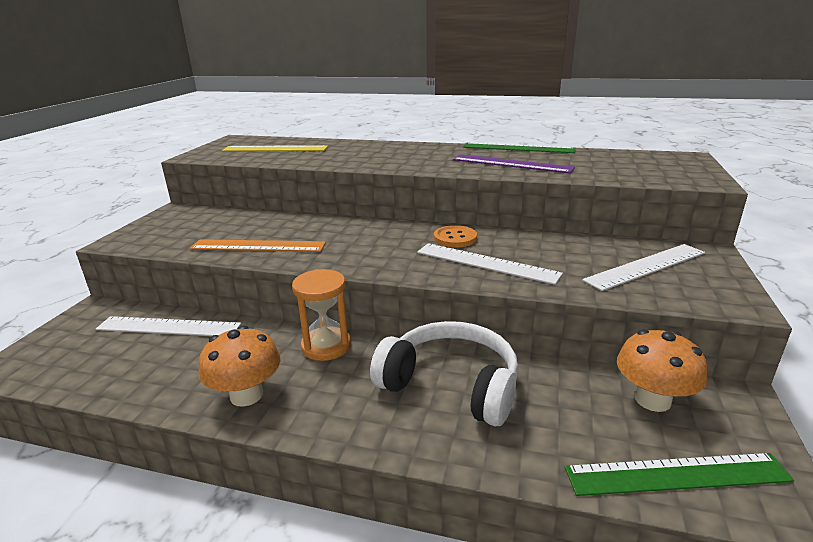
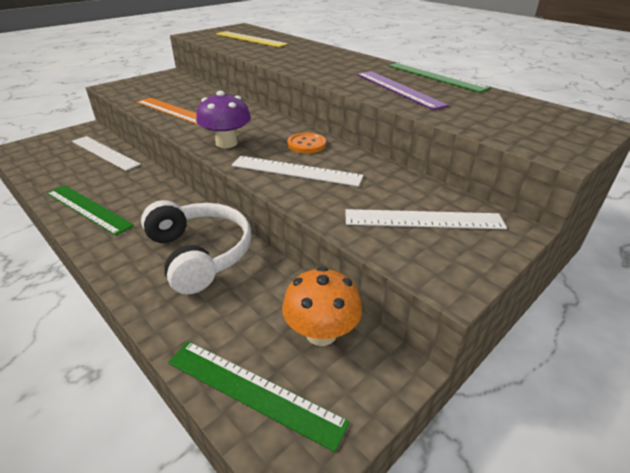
camera: 30 degrees right, 10 degrees up
orange mushroom [199,325,280,407] -> green ruler [47,185,134,236]
orange hourglass [292,269,351,361] -> none
white ruler [417,243,563,285] -> white ruler turned 45 degrees counterclockwise [232,156,364,187]
none -> purple mushroom [196,91,251,148]

